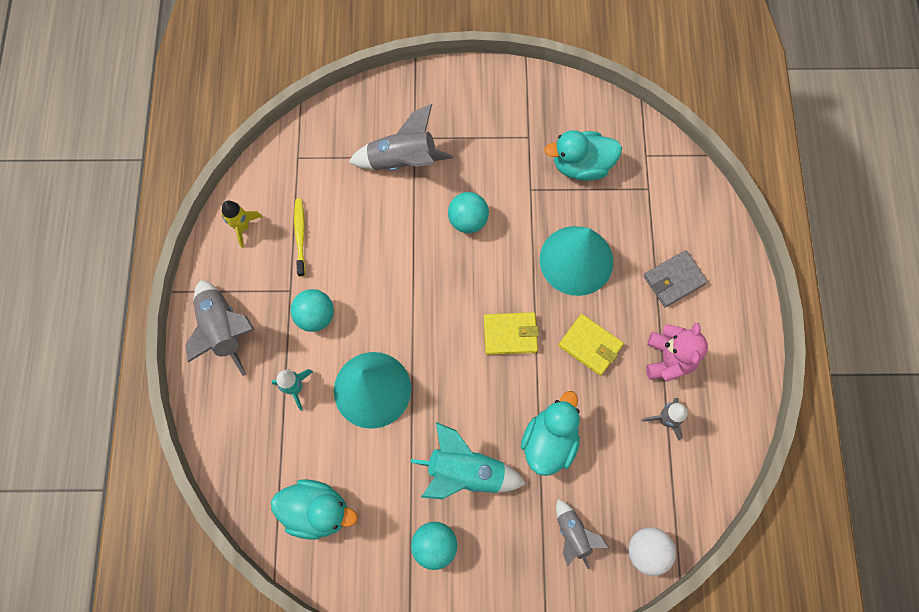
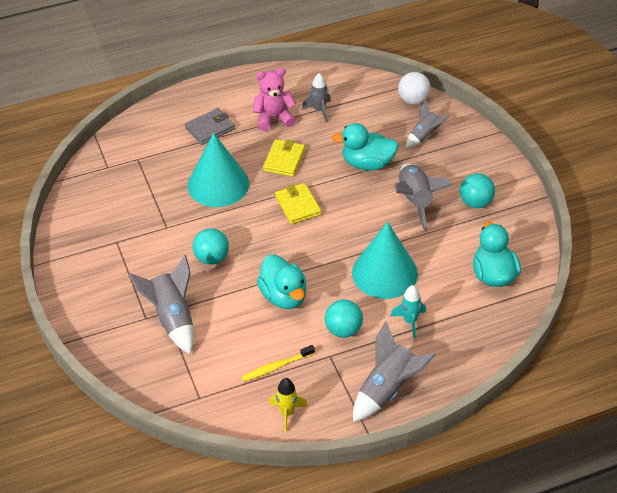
camera: 110 degrees left, 25 degrees down
turquoise rocket [410,422,526,499] -> grey rocket [395,163,453,231]
turquoise duck [544,130,622,181] -> turquoise duck moved to [257,254,306,309]
grey wallet [644,250,708,307] -> grey wallet turned 75 degrees counterclockwise [185,108,235,145]

